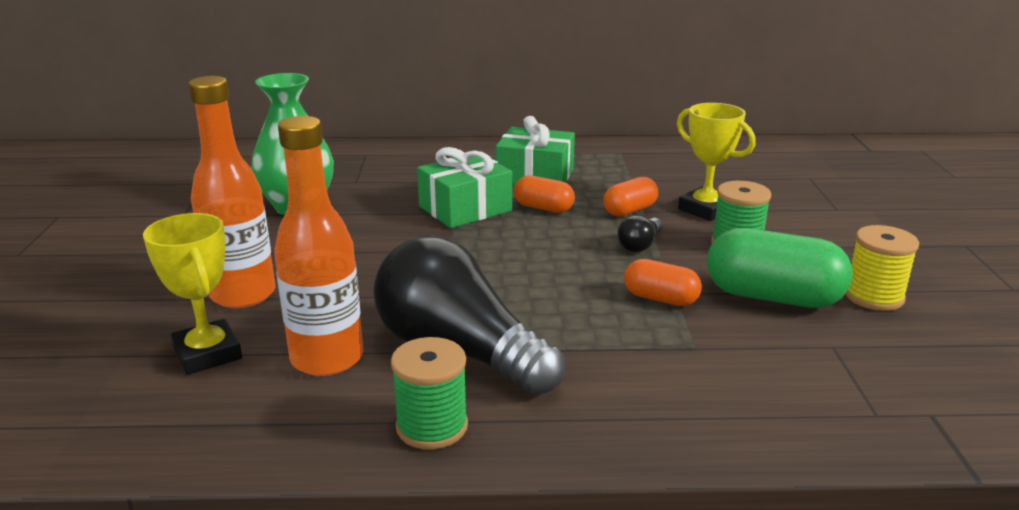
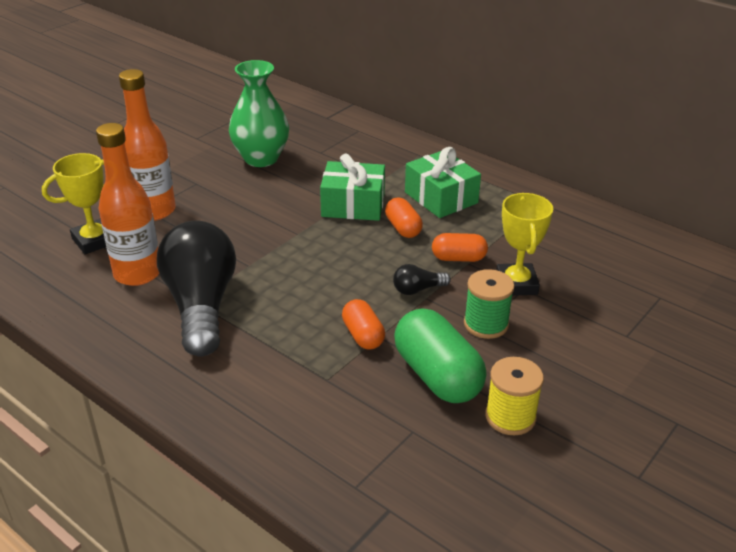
camera: 40 degrees right, 10 degrees up
yellow trophy [143,213,242,375] -> yellow trophy turned 45 degrees clockwise [42,153,106,254]
green spool [391,337,468,450] -> none

